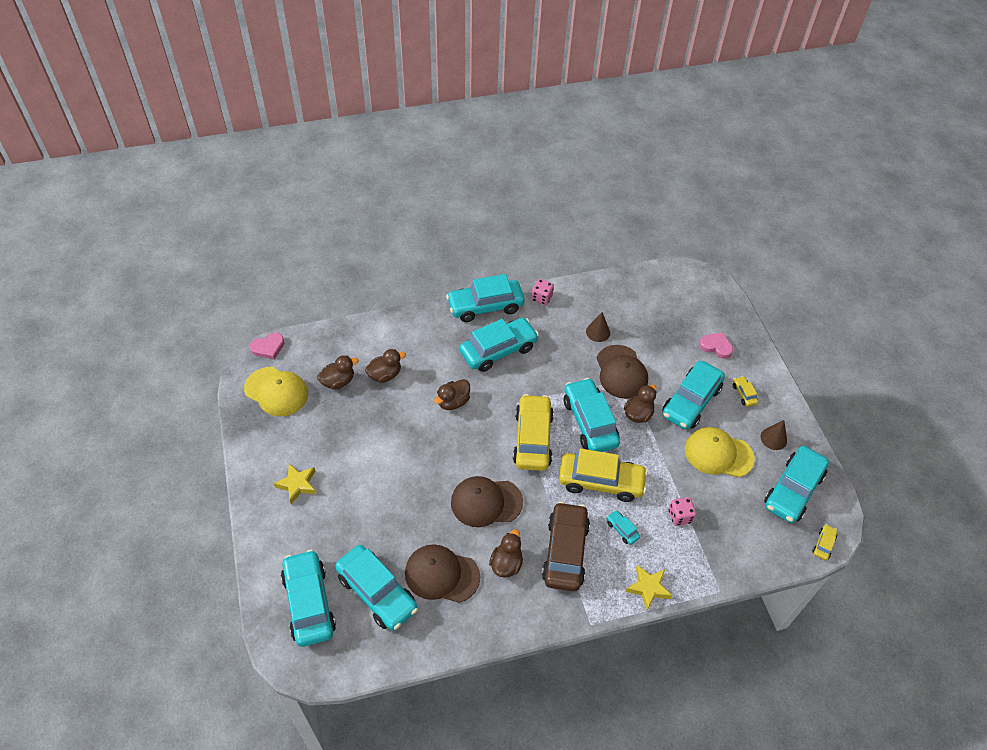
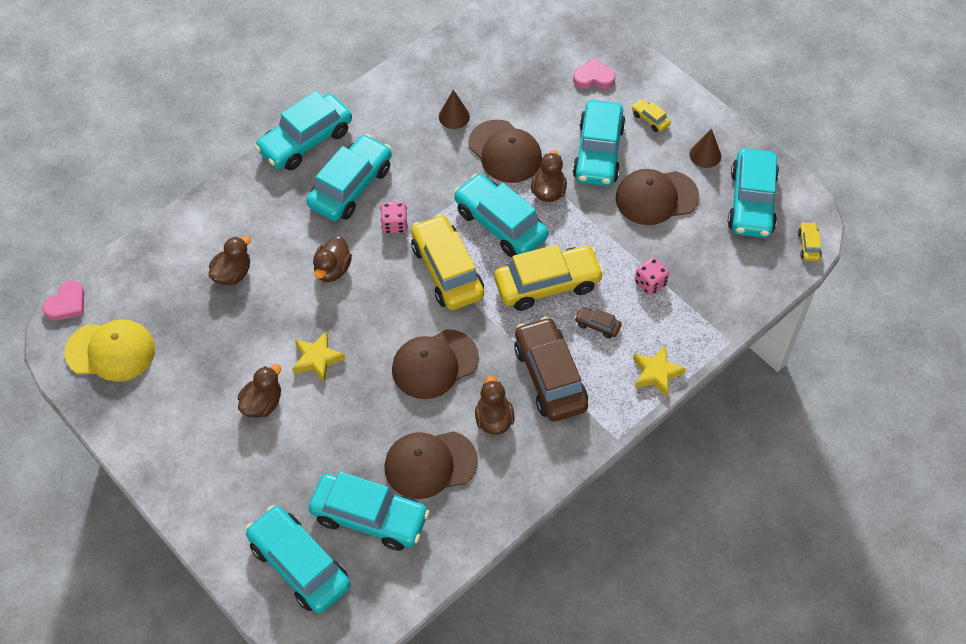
camera: 25 degrees left, 5 degrees up
yellow star [274,463,316,504] -> yellow star moved to [292,331,346,383]
brown duck [317,355,358,390] -> brown duck moved to [238,364,281,418]
pink dice [531,279,554,305] -> pink dice moved to [380,201,407,234]
turquoise car [607,510,640,545] -> brown car [575,307,622,338]
yellow cap [685,427,755,478] -> brown cap [616,169,699,225]

